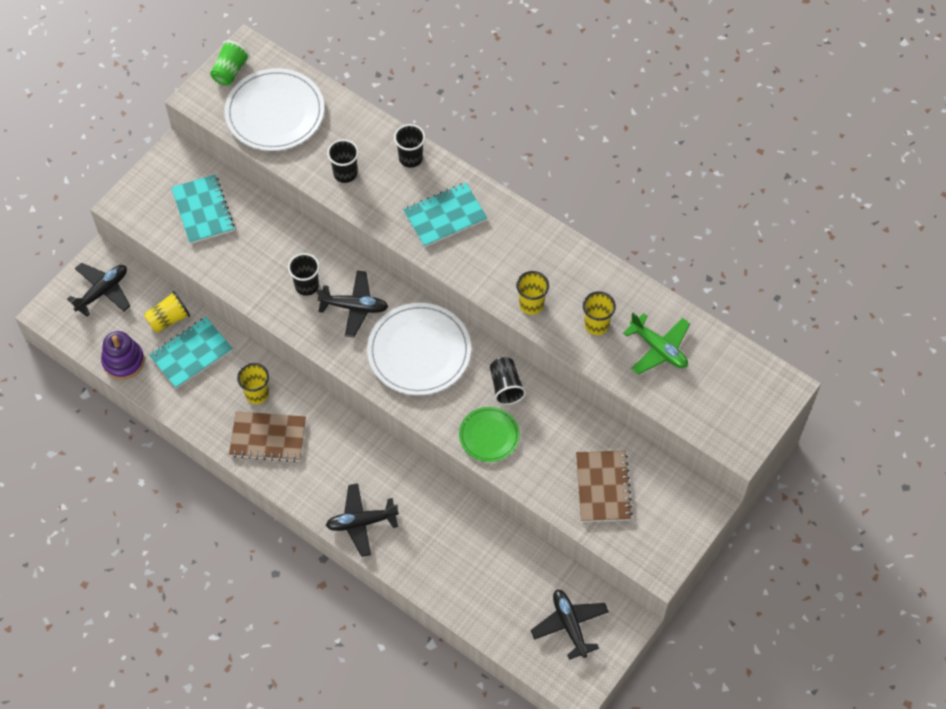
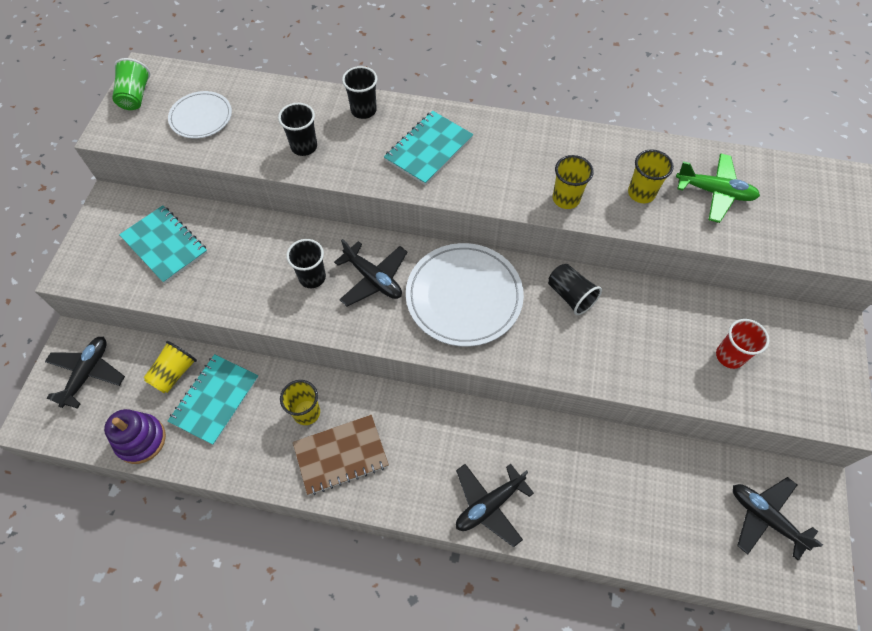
camera: 25 degrees left, 0 degrees up
white plate [224,68,324,151] -> white plate [168,91,232,138], size x0.57
black plane [317,270,388,337] -> black plane turned 60 degrees clockwise [334,239,407,306]
green plate [459,407,520,462] -> none
brown notebook [576,450,633,522] -> red cup [716,319,769,369]

